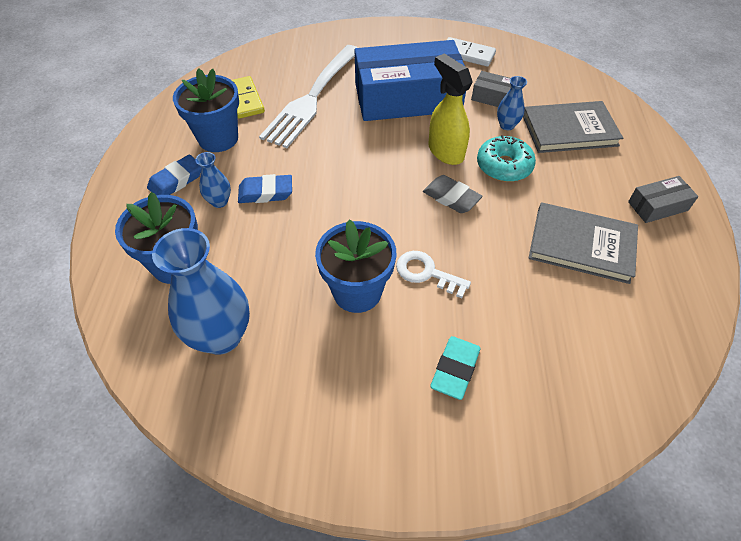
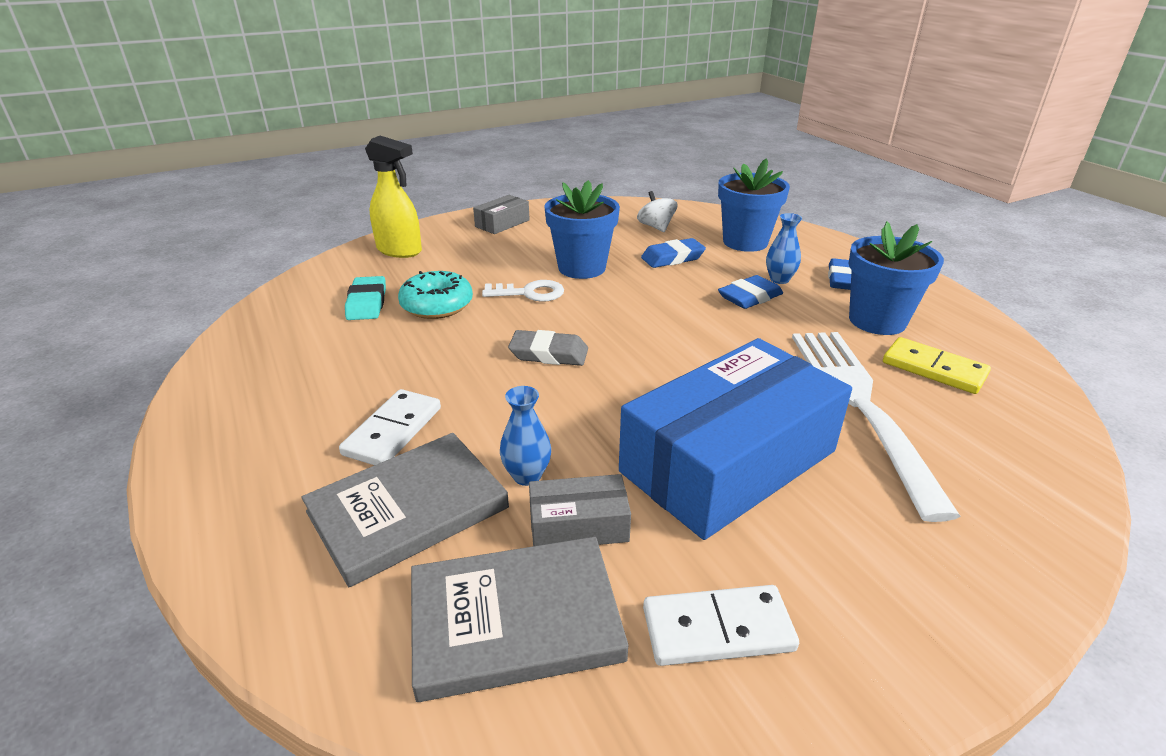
camera: 150 degrees right, 20 degrees down
blue vase [152,228,250,355] -> white spinning top [637,191,677,232]
yellow spray bottle [429,53,473,165] -> yellow spray bottle moved to [365,136,422,258]
turquoise eraser [430,336,481,400] -> turquoise eraser moved to [345,276,386,320]
turquoise donut [477,135,536,182] -> turquoise donut moved to [398,271,473,319]
grey book [529,202,638,284] -> grey book moved to [411,537,629,702]
grey box [628,176,698,223] -> grey box moved to [473,195,530,234]
none -> white domino [339,389,441,465]
none -> blue eraser [641,238,706,268]

